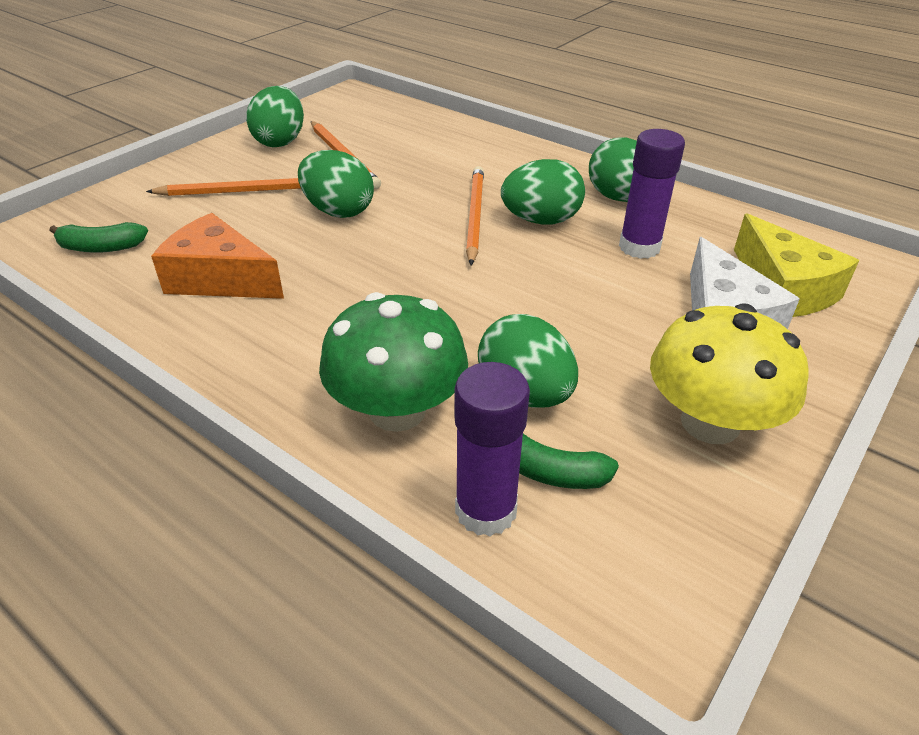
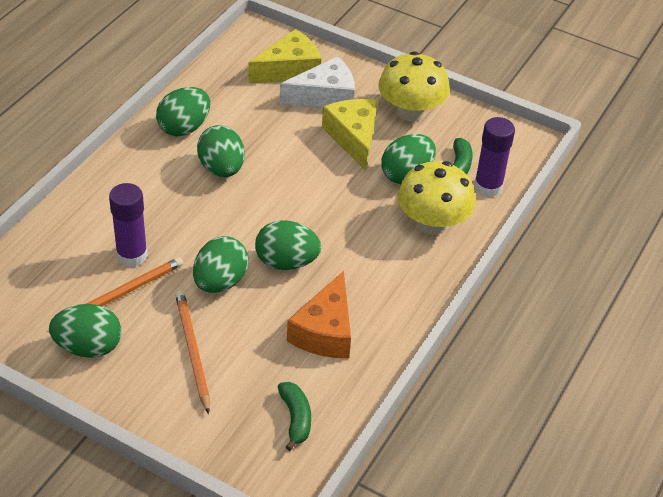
camera: 100 degrees left, 5 degrees up
green mushroom [319,292,468,432] -> yellow mushroom [397,161,476,235]
orange pencil [466,166,484,265] -> none
purple glue stick [619,129,685,259] -> purple glue stick moved to [109,183,148,267]
none -> green egg [255,220,321,270]
none -> yellow cheese [322,99,377,171]

